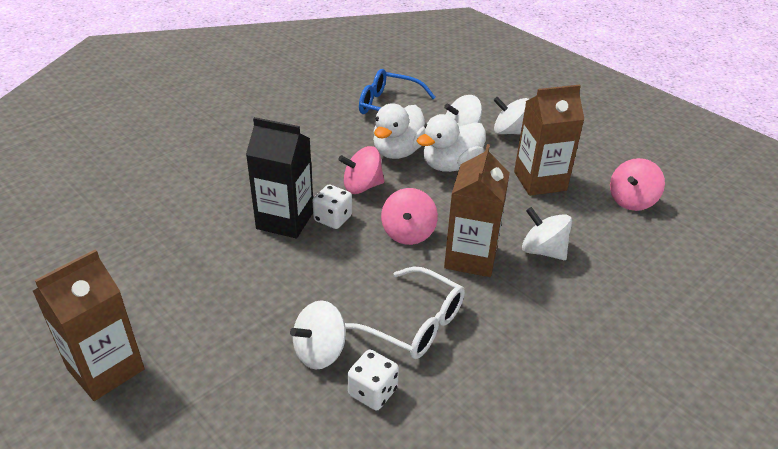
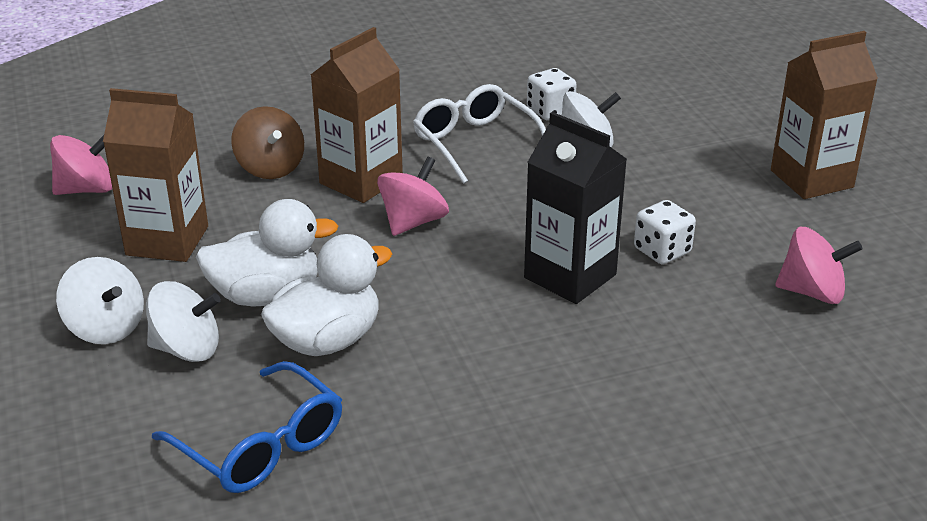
camera: 155 degrees left, 5 degrees down
white dice [312,185,352,229] -> white dice moved to [634,200,696,264]
pink spinning top [338,146,385,194] -> pink spinning top moved to [775,227,863,304]
white spinning top [522,207,572,260] -> brown spinning top [231,106,304,179]

